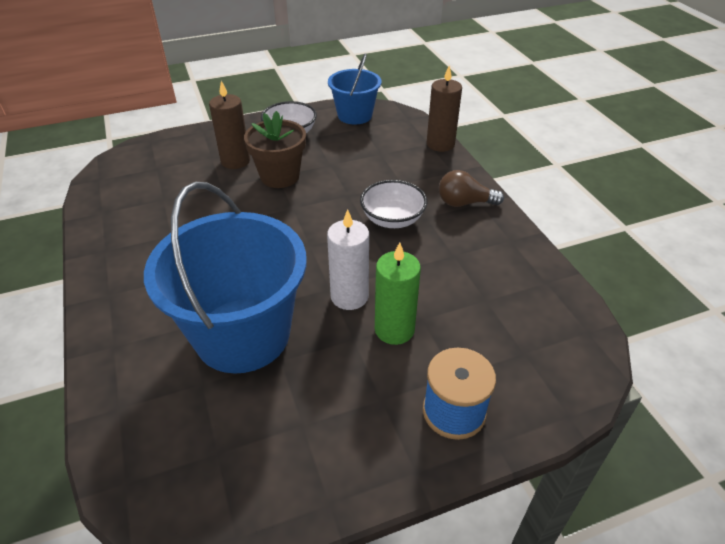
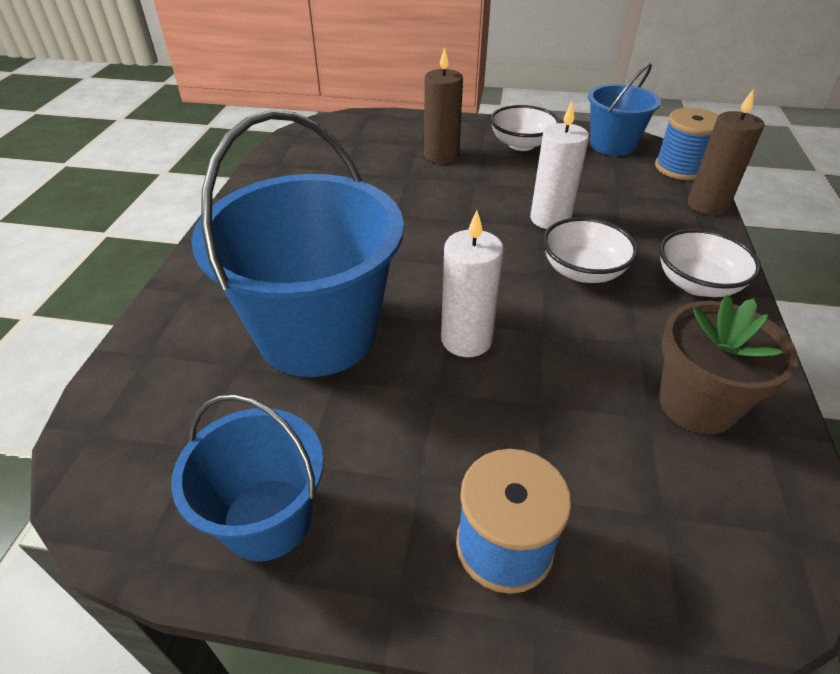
camera: 30 degrees right, 0 degrees up
brown flower pot [244,111,306,188] -> brown flower pot moved to [659,295,798,434]
green candle [375,242,421,345] -> none
brown light bulb [439,170,504,207] -> white bowl [659,229,761,297]
none -> blue bucket [171,394,324,561]
none -> white candle [530,102,589,229]
none -> blue spool [655,108,719,180]

